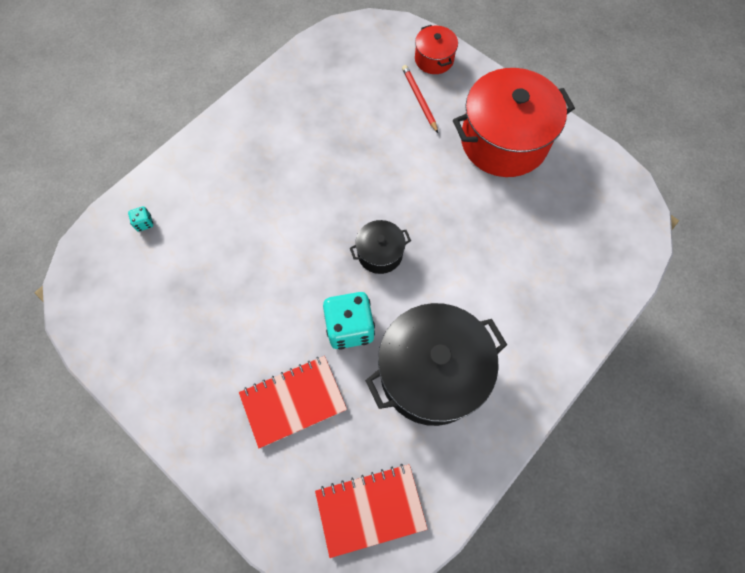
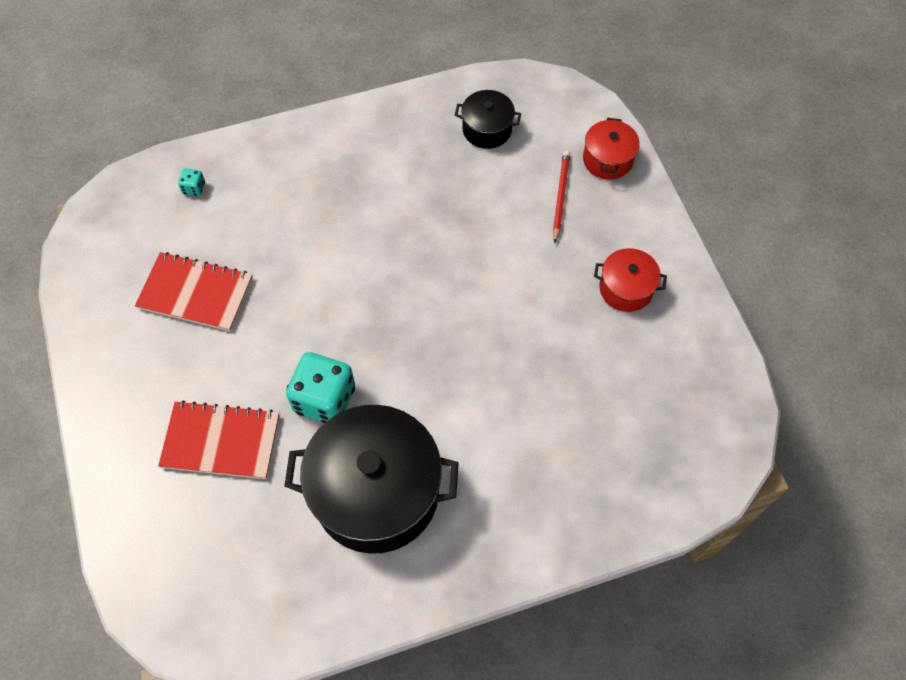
camera: 30 degrees right, 5 degrees down
red notebook [315,464,427,558] -> red notebook moved to [135,252,253,331]
black pot [350,220,411,274] -> black pot moved to [455,90,521,149]
red pot [453,68,575,177] -> red pot [594,248,667,312], size x0.48

